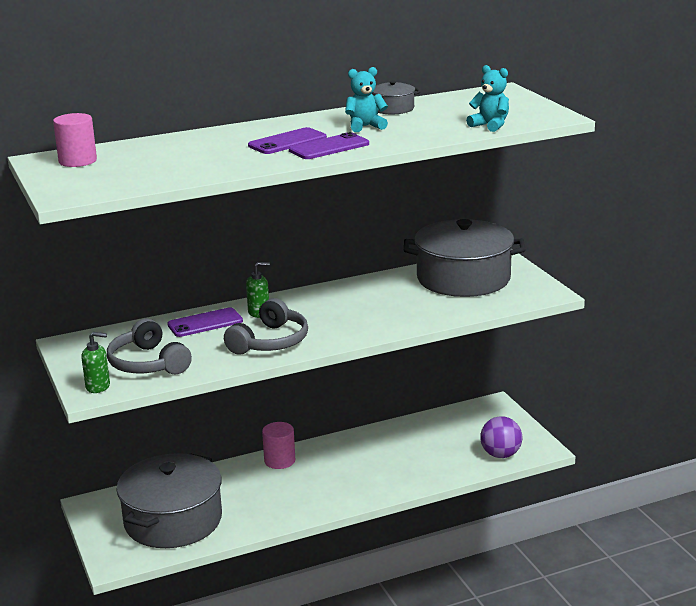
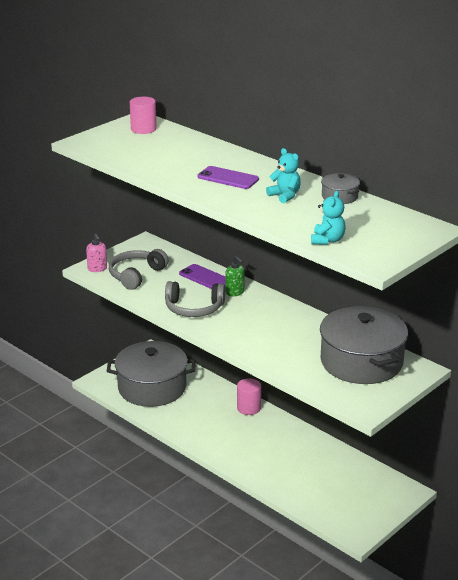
camera: 65 degrees right, 5 degrees up
green soap dispenser [81,332,110,393] -> pink soap dispenser [86,233,107,272]
purple phone [289,132,369,159] -> none
purple ball [480,416,522,458] -> none

